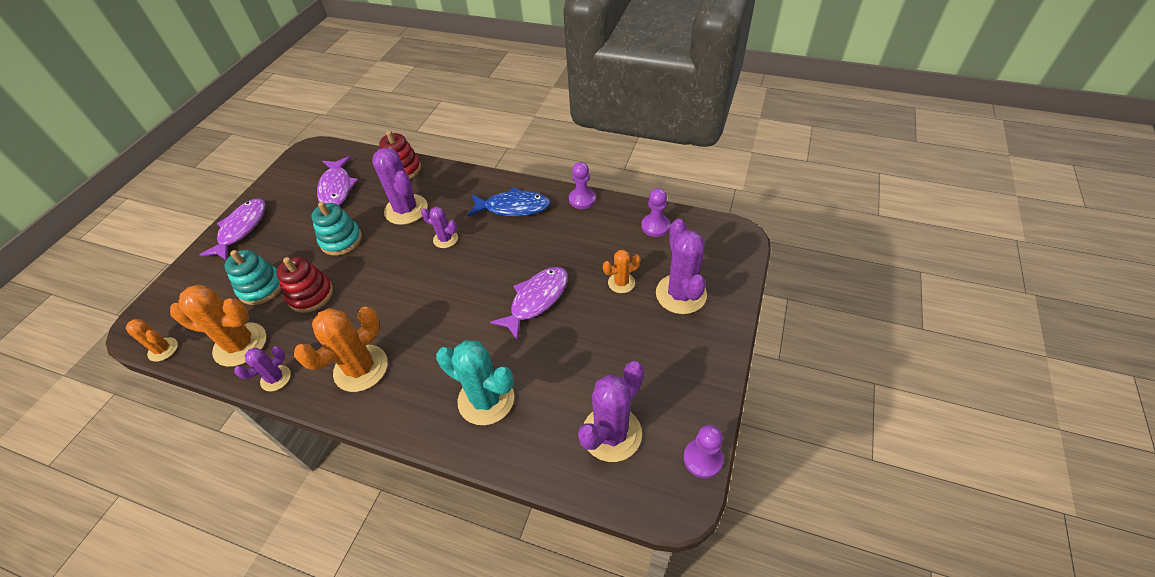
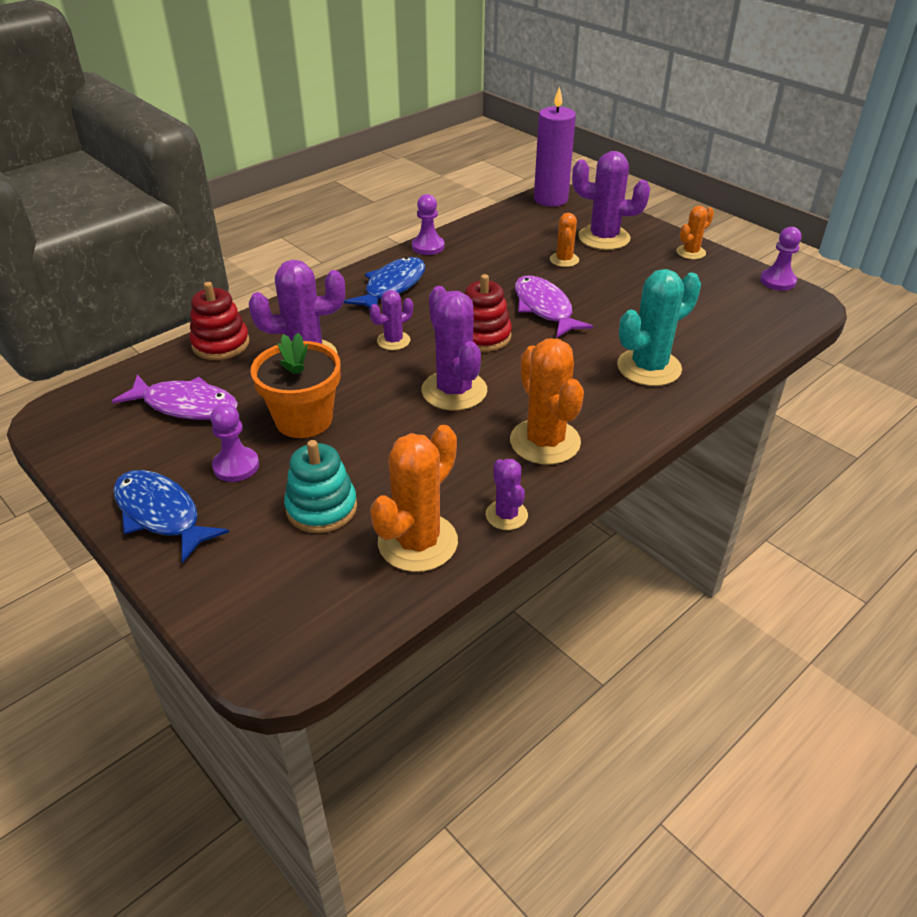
camera: 65 degrees left, 10 degrees down
orange cactus [126,319,178,362] -> orange cactus moved to [677,206,714,260]
purple fish [199,198,266,260] -> blue fish [113,470,229,563]
red stacking toy [276,257,333,313] -> red stacking toy moved to [464,274,512,352]
turquoise stacking toy [311,202,362,256] -> orange flower pot [251,333,341,438]
purple cactus [578,361,644,462] -> purple cactus moved to [421,286,487,411]
purple pawn [641,188,670,237] -> purple pawn moved to [210,404,259,482]
none -> purple candle [534,86,576,207]

